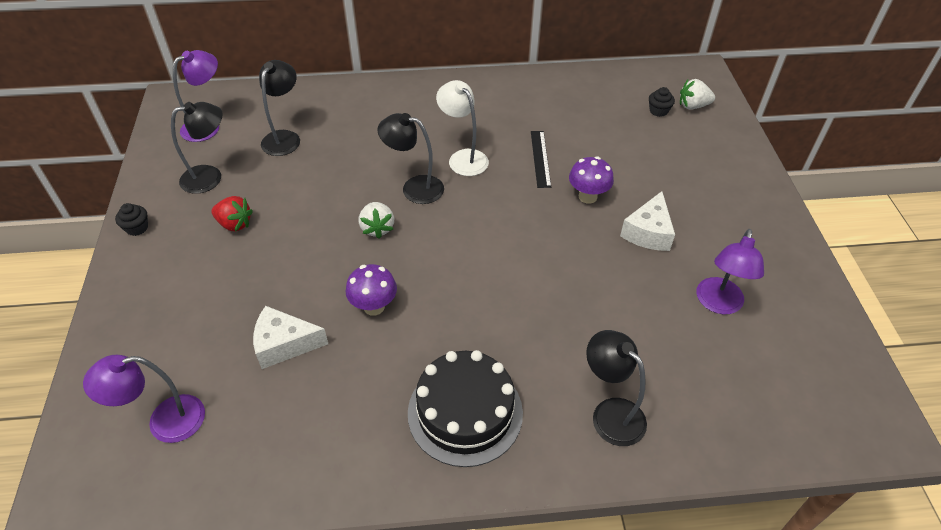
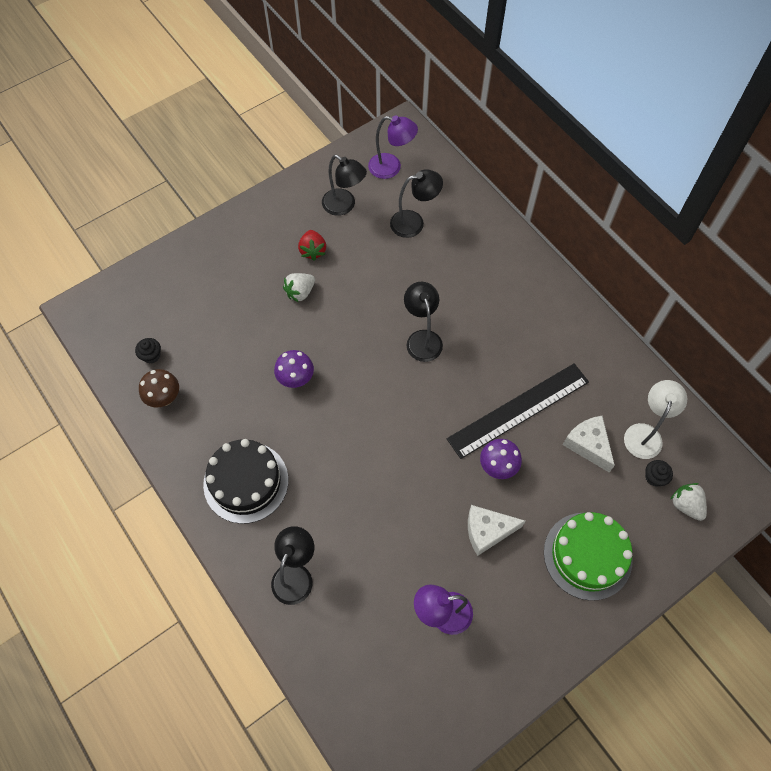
camera: 60 degrees right, 15 degrees up
purple lamp [83,355,205,443] -> none
black cupcake [115,203,148,236] -> black cupcake moved to [135,338,161,364]
white cheese [253,306,328,369] -> white cheese moved to [563,416,615,472]
white strawberry [359,202,394,239] -> white strawberry moved to [283,273,315,302]
white lamp [436,80,489,176] -> white lamp moved to [624,380,687,459]
black ruler [531,131,551,188] -> black ruler [447,363,589,459], size x1.97
none -> brown mushroom [139,369,179,408]
none -> green cake [544,512,633,601]

